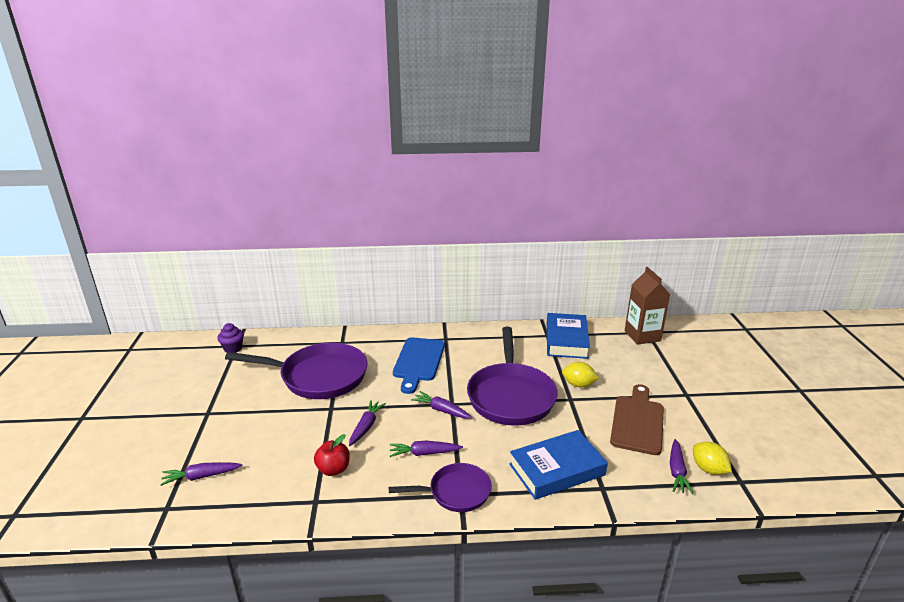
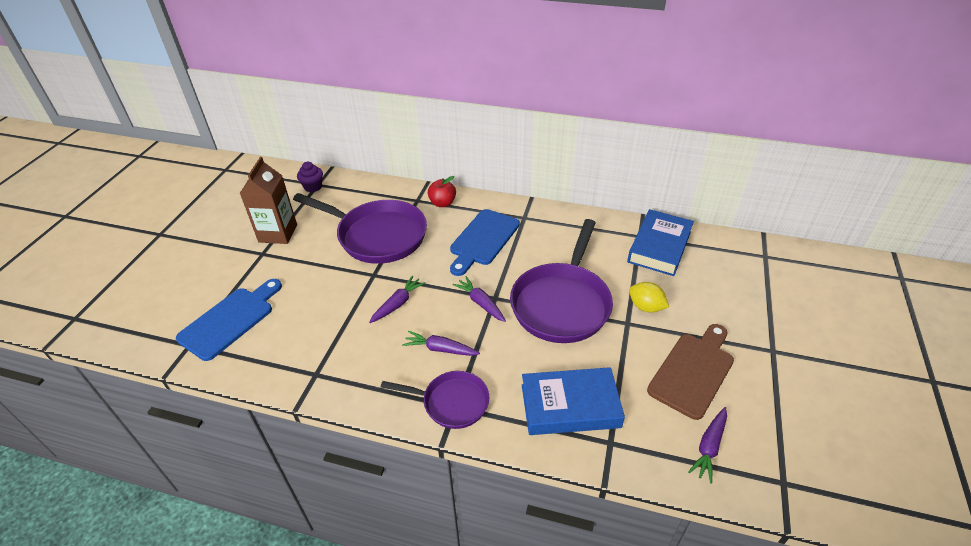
camera: 20 degrees right, 15 degrees up
purple carrot [160,462,242,486] -> blue cutting board [176,279,282,361]
red apple [314,434,350,476] -> red apple moved to [428,176,456,207]
brown carton [625,267,671,345] -> brown carton moved to [240,157,297,244]
yellow lemon [693,442,732,475] -> none

